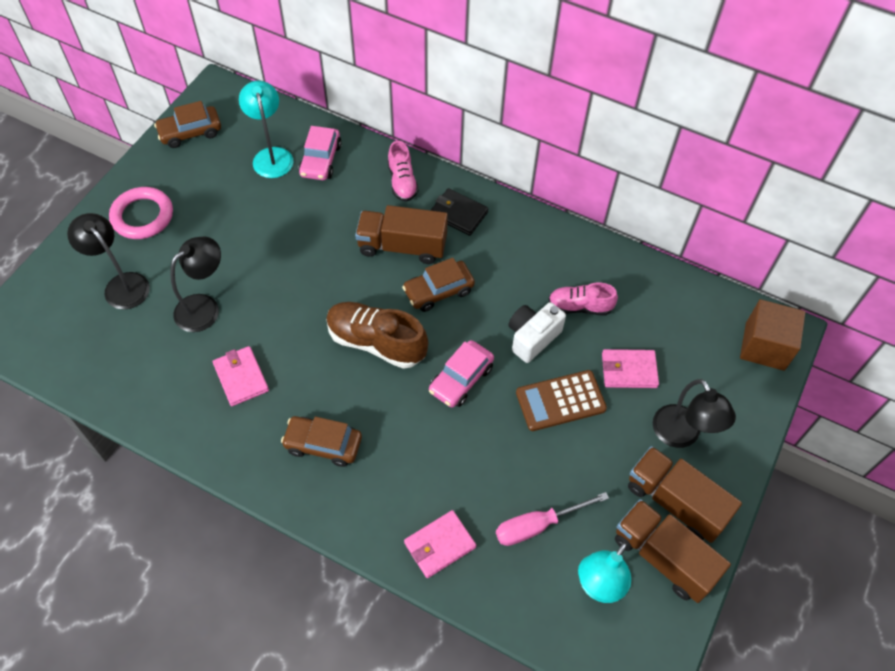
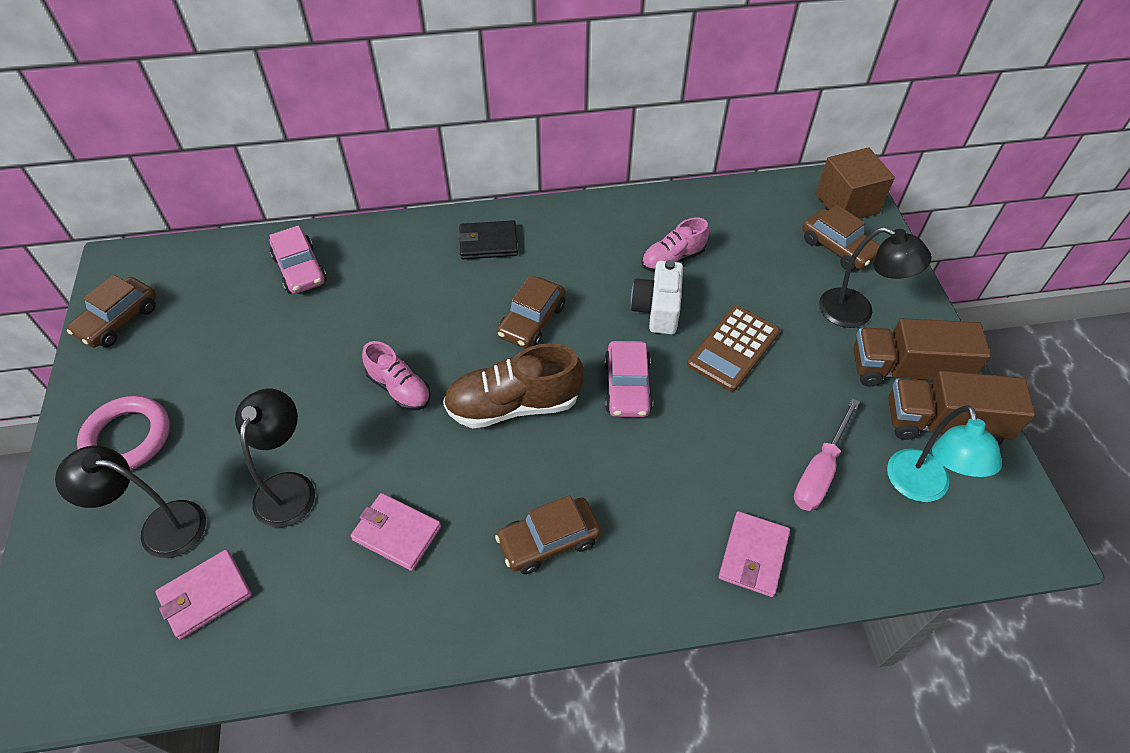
camera: 35 degrees left, 5 degrees down
turquoise lamp [239,81,293,178] -> none
brown truck [355,205,448,264] -> none
pink shoe [388,141,418,202] -> pink shoe moved to [362,341,431,411]
pink wallet [602,349,659,388] -> pink wallet moved to [155,550,252,639]
none -> brown car [803,205,880,270]

